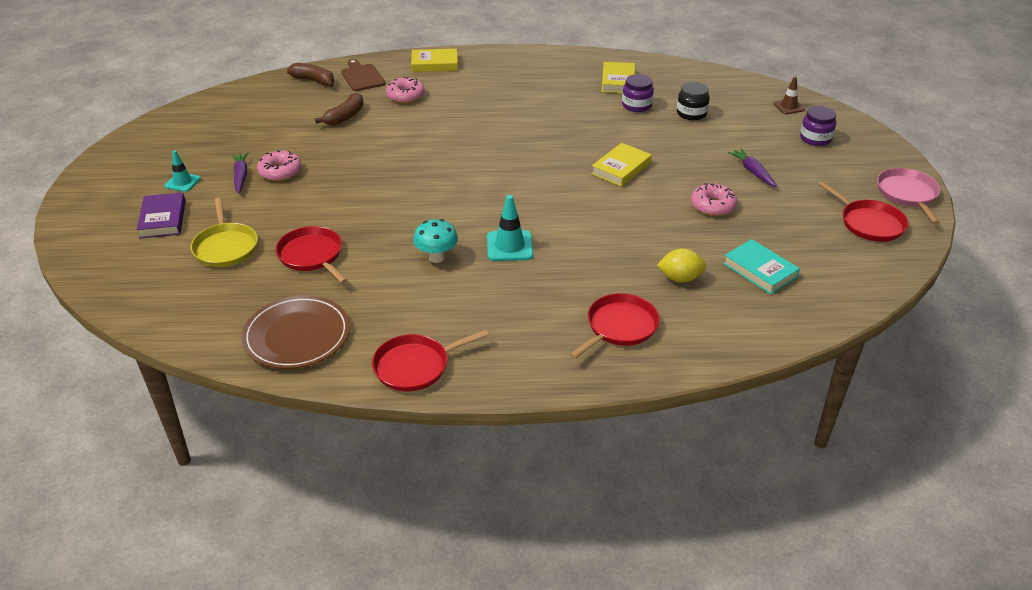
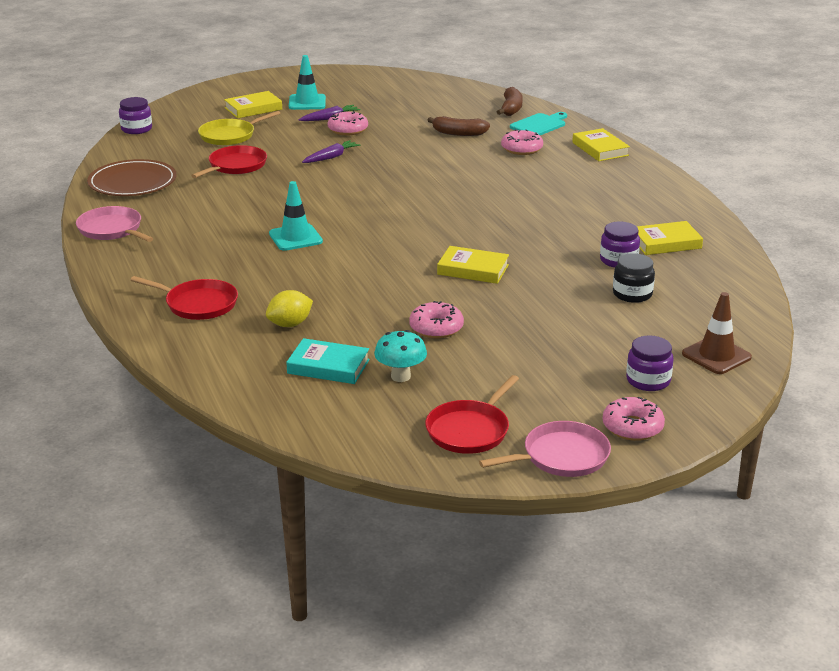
camera: 70 degrees right, 10 degrees down
purple book [137,192,186,238] -> yellow book [224,91,282,118]
turquoise traffic cone [164,150,201,192] -> turquoise traffic cone [289,55,326,110], size x1.51
brown cutting board [341,59,385,91] -> turquoise cutting board [510,112,567,135]
red pan [372,330,489,391] -> pink pan [76,206,154,242]
turquoise mushroom [413,219,458,263] -> turquoise mushroom moved to [374,330,427,382]
yellow lemon [657,248,706,283] -> yellow lemon turned 75 degrees clockwise [266,290,313,327]
turquoise book [723,239,800,294] -> turquoise book turned 75 degrees clockwise [286,338,370,384]
purple carrot [728,149,778,187] -> purple carrot moved to [302,140,360,163]
brown traffic cone [773,77,805,114] -> brown traffic cone [682,292,752,374], size x1.51
none -> purple jar [119,97,152,134]
none -> pink donut [603,397,665,441]

